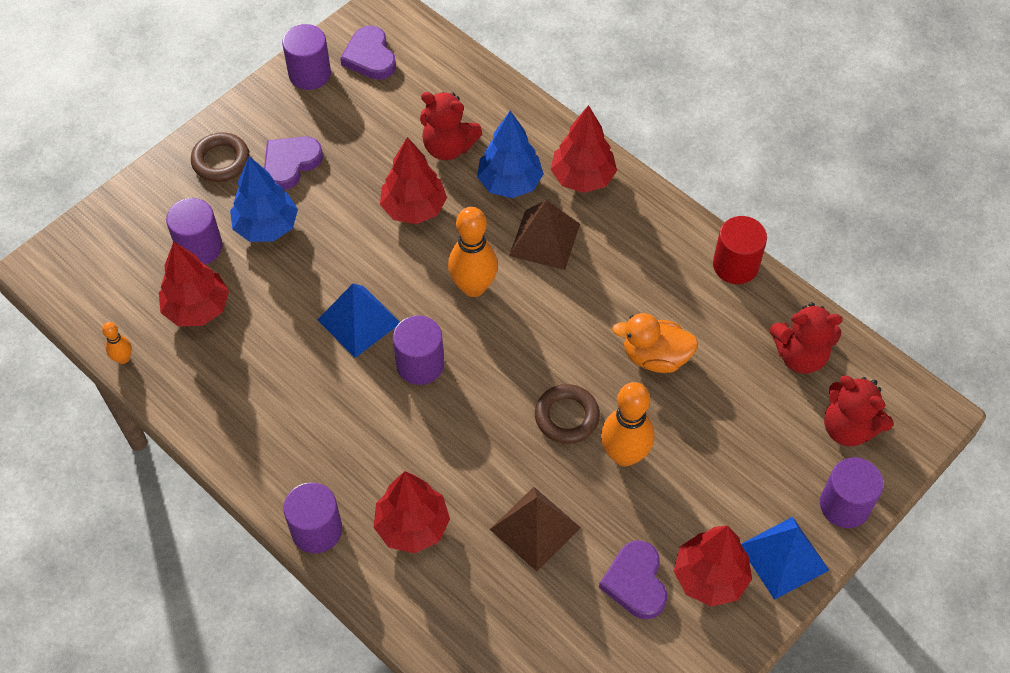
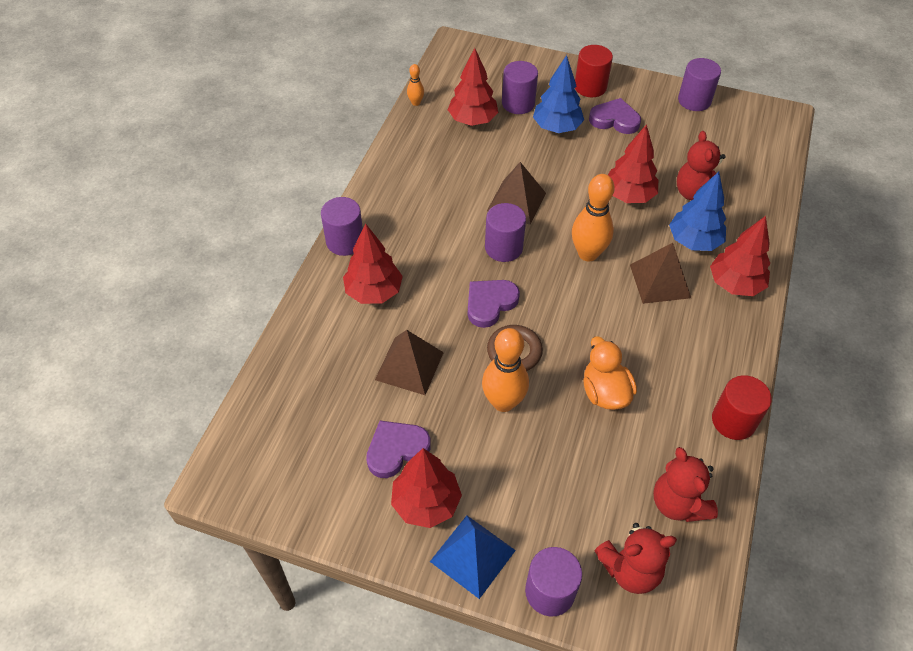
camera: 65 degrees right, 5 degrees down
brown ring [191,133,250,182] -> red cylinder [575,45,613,97]
blue pyramid [317,284,400,358] -> brown pyramid [487,162,546,225]
purple heart [340,26,396,80] -> purple heart moved to [468,280,520,328]
red teddy bear [824,376,893,446] -> red teddy bear turned 120 degrees counterclockwise [594,523,677,594]

